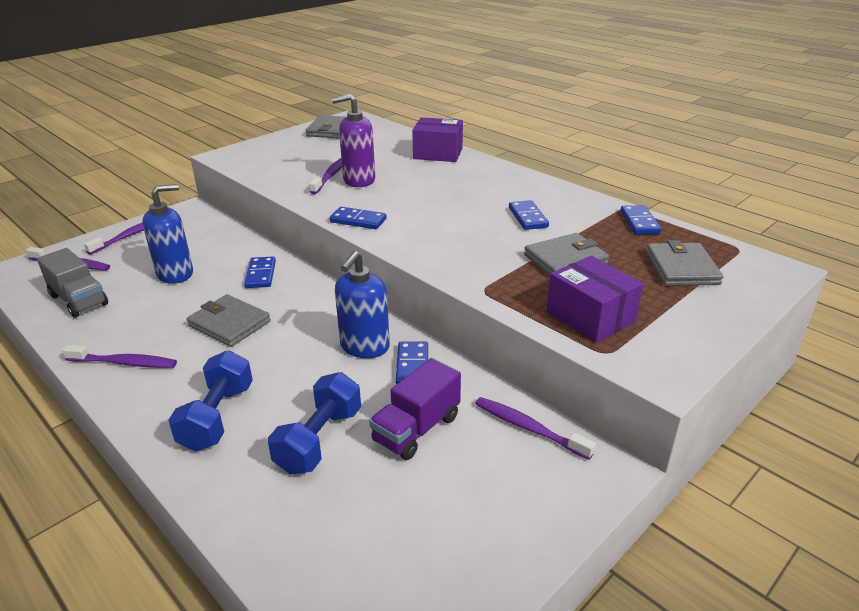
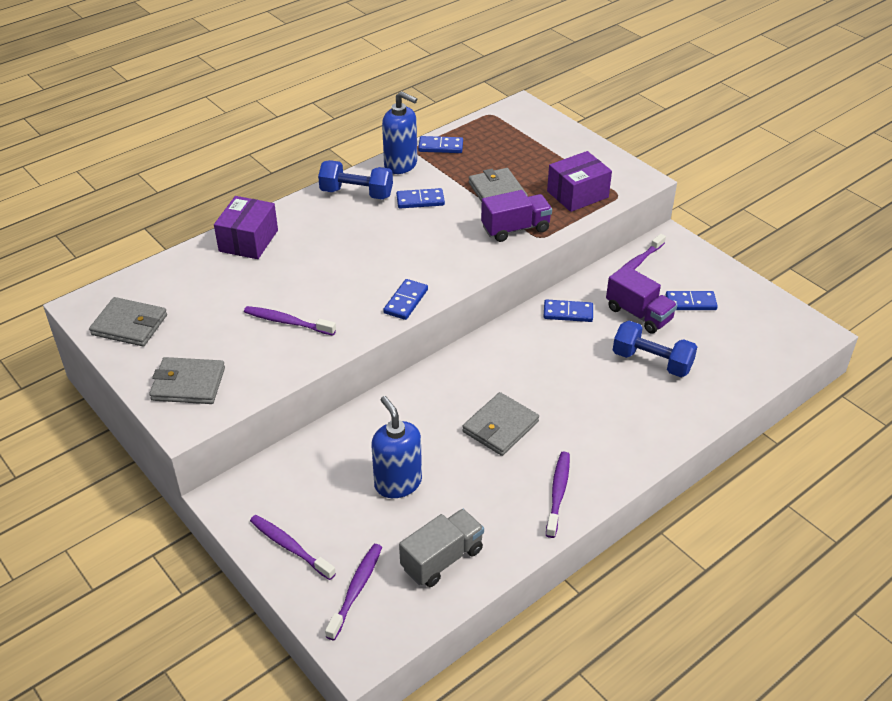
camera: 85 degrees left, 10 degrees up
blue dumbbell [168,350,253,452] -> blue dumbbell moved to [318,160,393,200]
blue domino [244,257,276,288] -> blue domino moved to [666,291,718,310]
purple soap dispenser [332,94,375,187] -> none
blue soap dispenser [335,251,390,358] -> blue soap dispenser moved to [382,91,417,174]
grey wallet [646,240,723,286] -> grey wallet moved to [149,357,225,404]
none -> purple truck [481,190,552,242]

